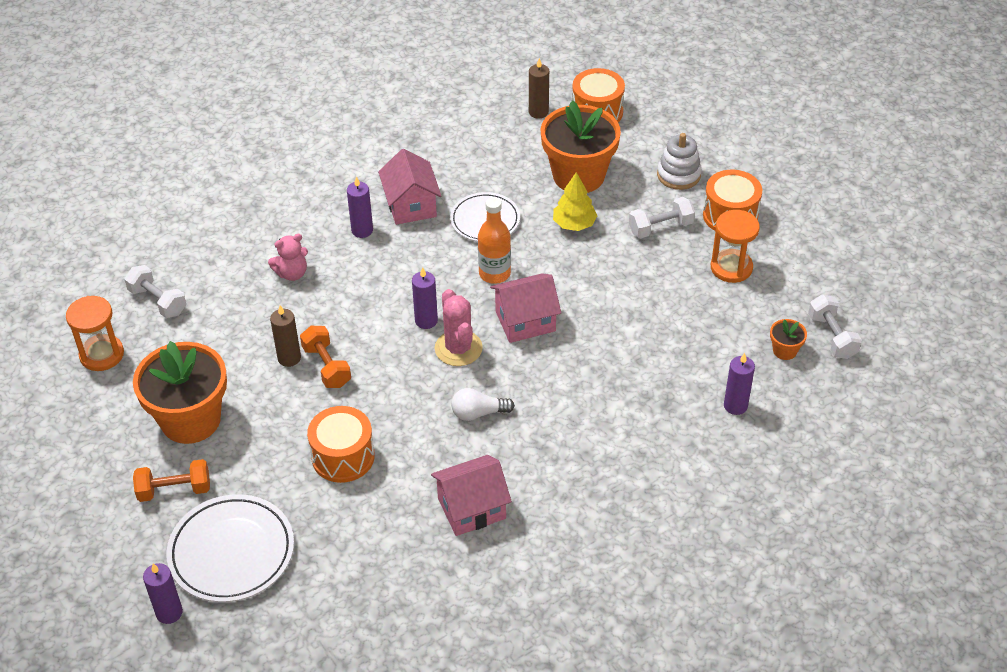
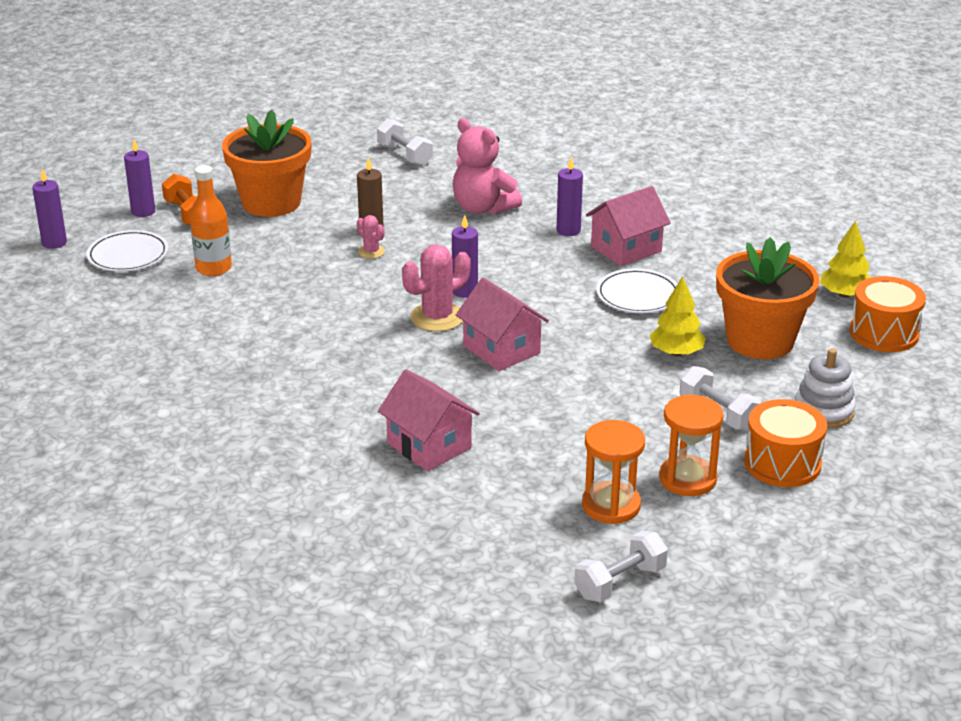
camera: 70 degrees right, 15 degrees down
orange hourglass [66,296,124,371] -> orange hourglass moved to [582,420,645,524]
white dumbbell [124,265,186,318] -> white dumbbell turned 60 degrees counterclockwise [377,119,433,166]
white plate [166,494,294,602] -> white plate [87,230,168,272], size x0.67
pink teddy bear [268,234,308,281] -> pink teddy bear [453,118,522,215], size x1.61
orange dumbbell [300,326,351,388] -> pink cactus [357,215,385,259]
orange drum [307,406,375,483] -> none
pink house [431,455,512,536] -> pink house moved to [378,369,480,471]
white light bulb [451,388,515,421] -> none
orange bottle [478,197,511,284] -> orange bottle moved to [190,165,232,276]
brown candle [529,58,549,119] -> yellow tree [820,221,870,298]
purple candle [724,353,755,415] -> purple candle moved to [124,139,155,217]
orange flower pot [770,319,807,360] -> none

